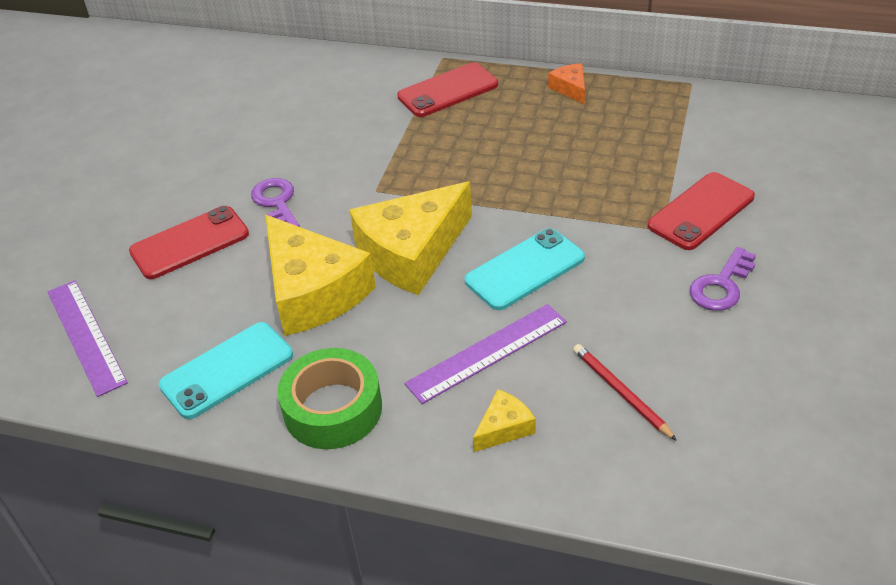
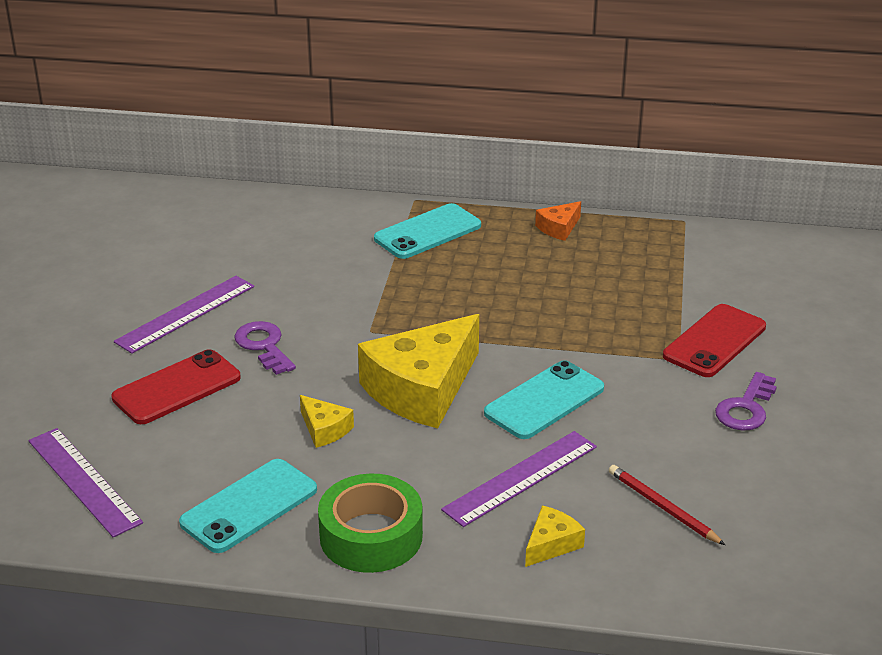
camera: 10 degrees left, 10 degrees down
yellow cheese [265,215,376,336] -> yellow cheese [300,395,354,448], size x0.44
red phone [397,62,498,117] -> turquoise phone [374,203,481,259]
orange cheese [548,63,585,104] -> orange cheese turned 105 degrees counterclockwise [535,201,581,241]
none -> purple ruler [114,276,254,354]

